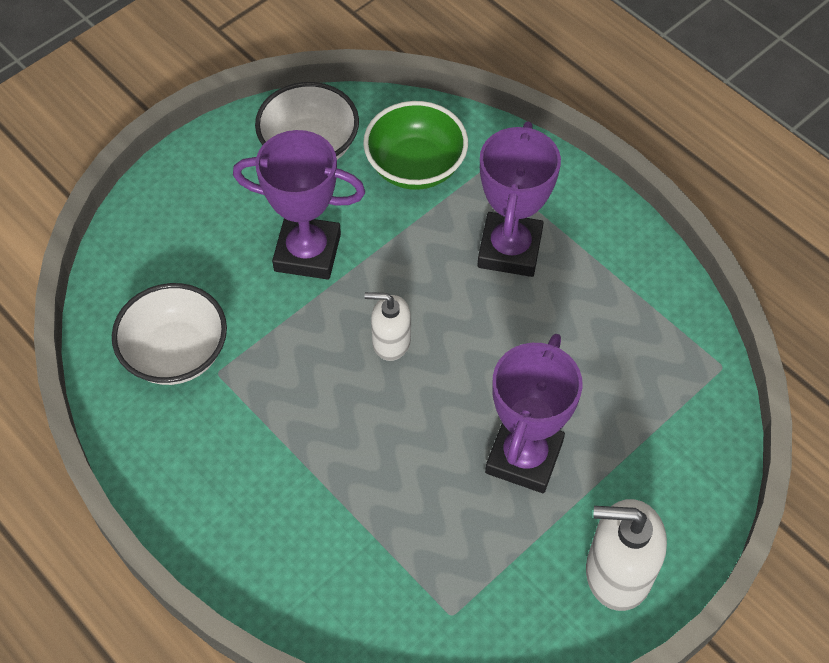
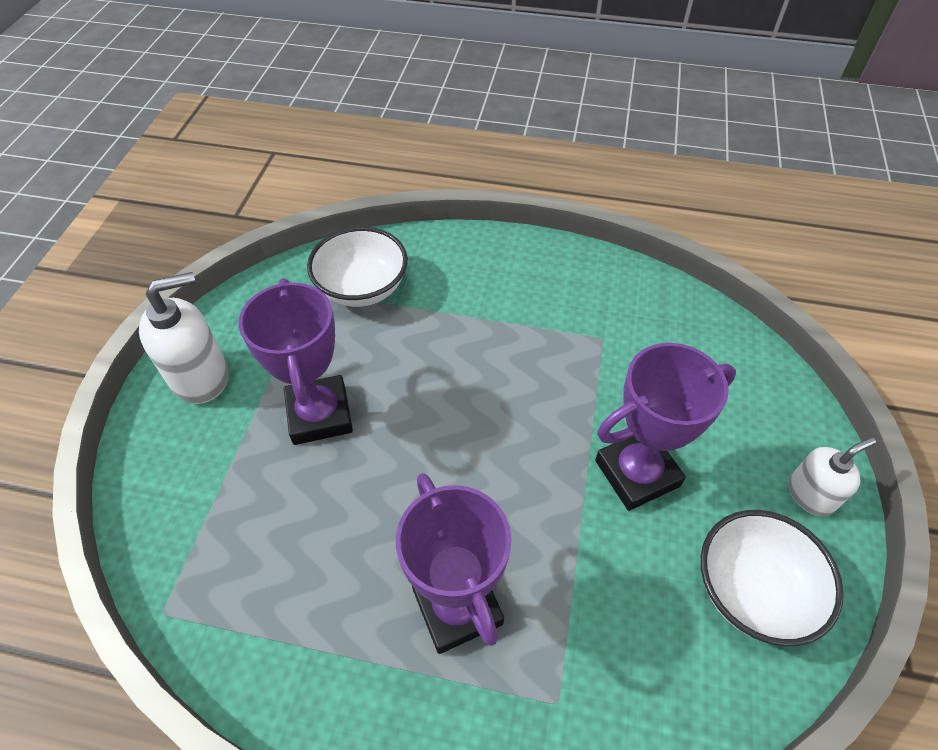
camera: 145 degrees right, 5 degrees down
white bowl [112,283,227,385] -> white bowl moved to [307,227,408,307]
green bowl [363,101,468,190] -> none
white soap dispenser [365,292,411,361] -> white soap dispenser moved to [789,437,876,516]

